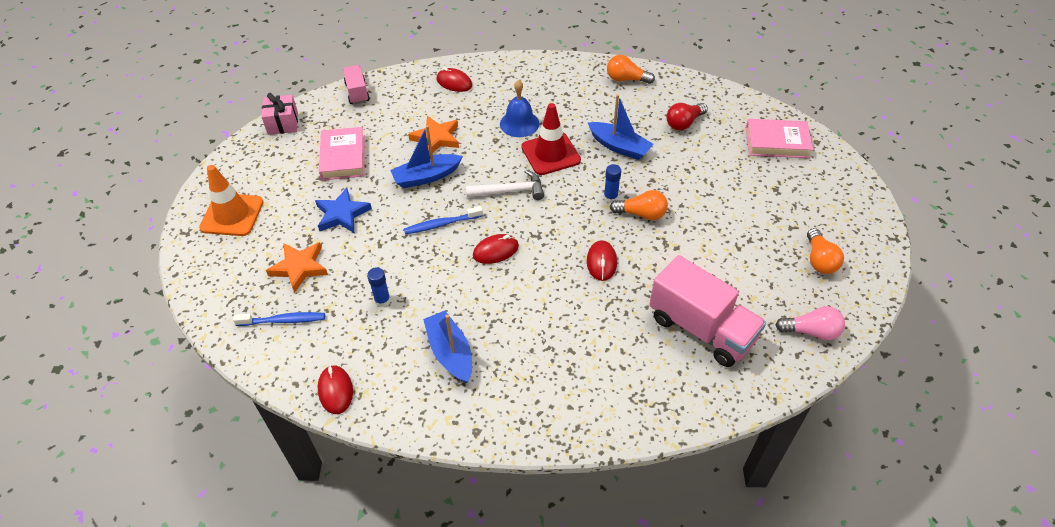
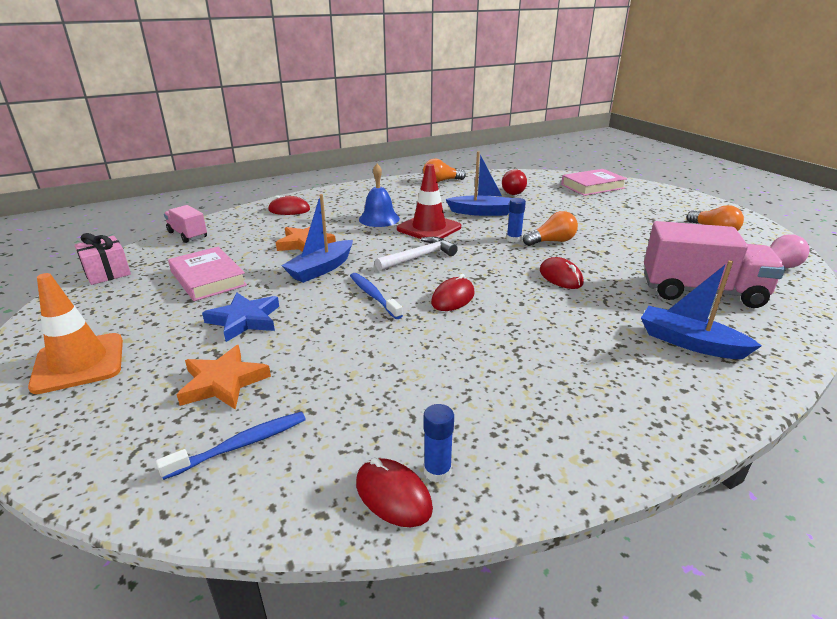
camera: 30 degrees left, 20 degrees down
blue glue stick [367,267,391,307] -> blue glue stick moved to [424,404,454,483]
blue toothbrush [404,206,483,234] -> blue toothbrush turned 105 degrees clockwise [350,273,403,319]
blue boat [423,311,472,383] -> blue boat moved to [641,260,762,359]

